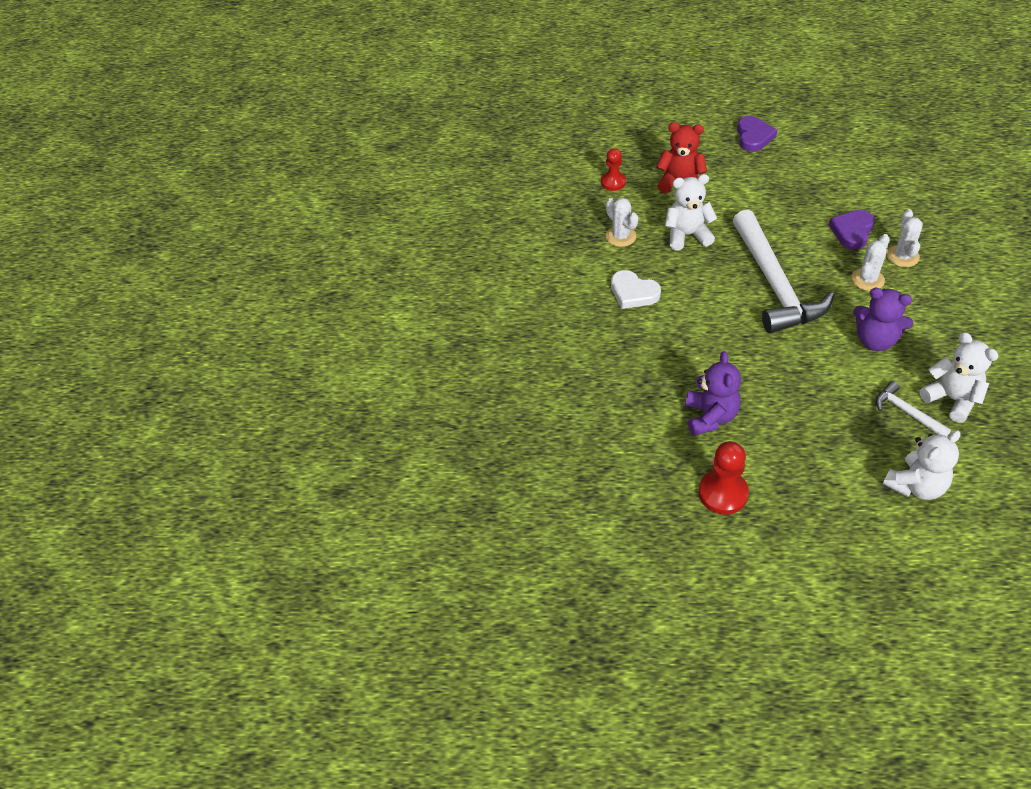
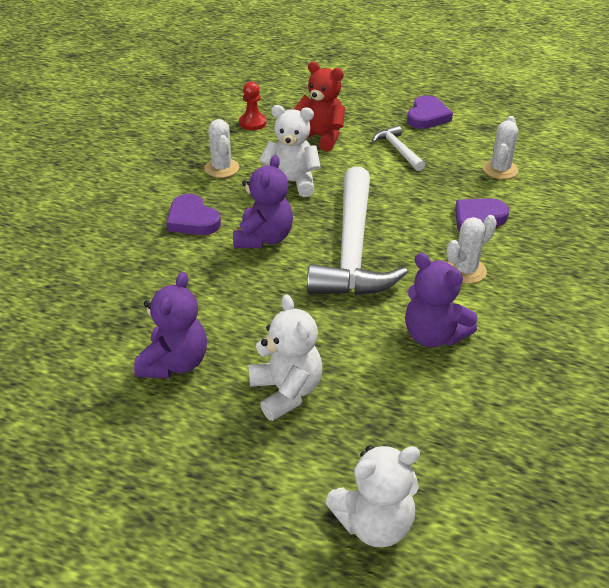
camera: 15 degrees right, 10 degrees down
white heart [611,270,661,309] -> purple heart [166,194,221,235]
red pawn [699,441,749,514] -> none
white hammer [876,381,951,436] -> white hammer moved to [372,125,425,171]
white cactus [887,209,923,267] -> white cactus moved to [483,116,519,179]
white teddy bear [920,332,998,423] -> white teddy bear moved to [248,294,322,421]
none -> purple teddy bear [233,155,293,248]

